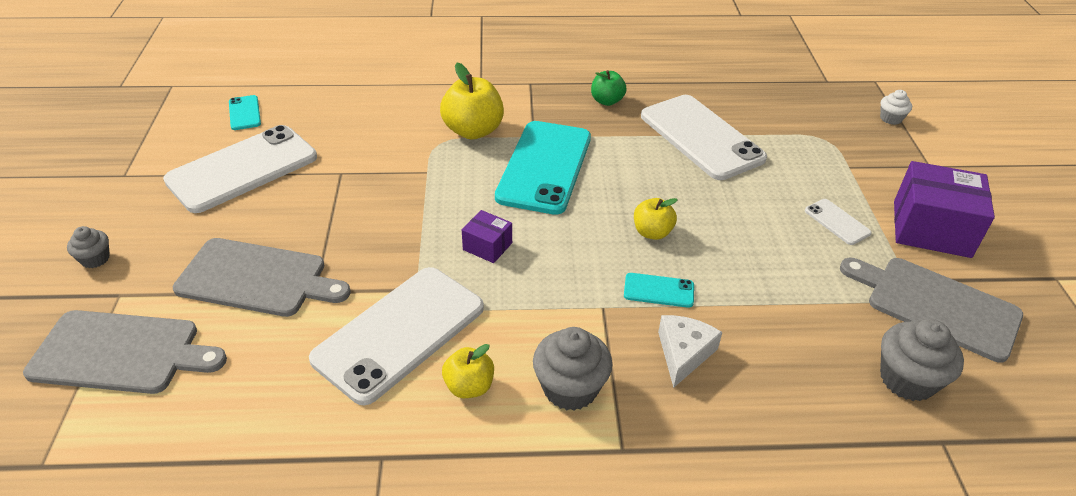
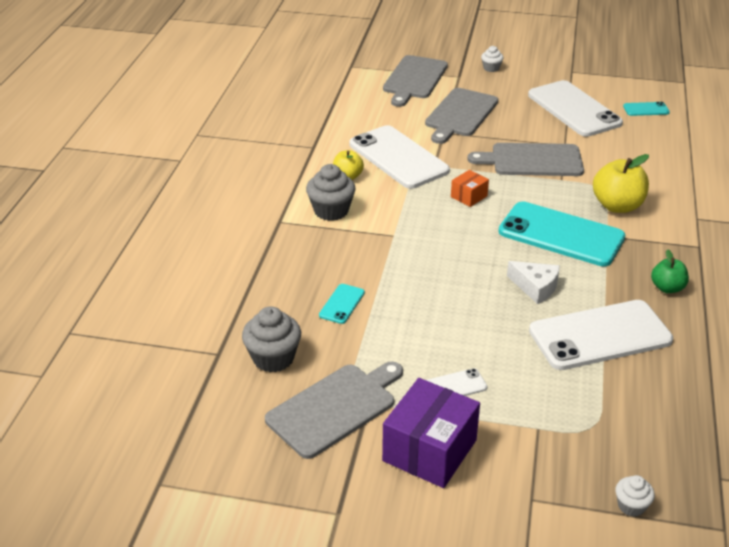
camera: 105 degrees right, 5 degrees down
grey cupcake [67,226,110,268] -> white cupcake [481,46,504,72]
purple box [462,210,512,263] -> orange box [451,170,489,207]
turquoise phone [624,273,694,308] -> turquoise phone moved to [319,284,365,324]
yellow apple [634,198,678,240] -> none
white cheese [658,315,722,388] -> white cheese moved to [507,261,560,304]
none -> grey cutting board [467,143,584,176]

